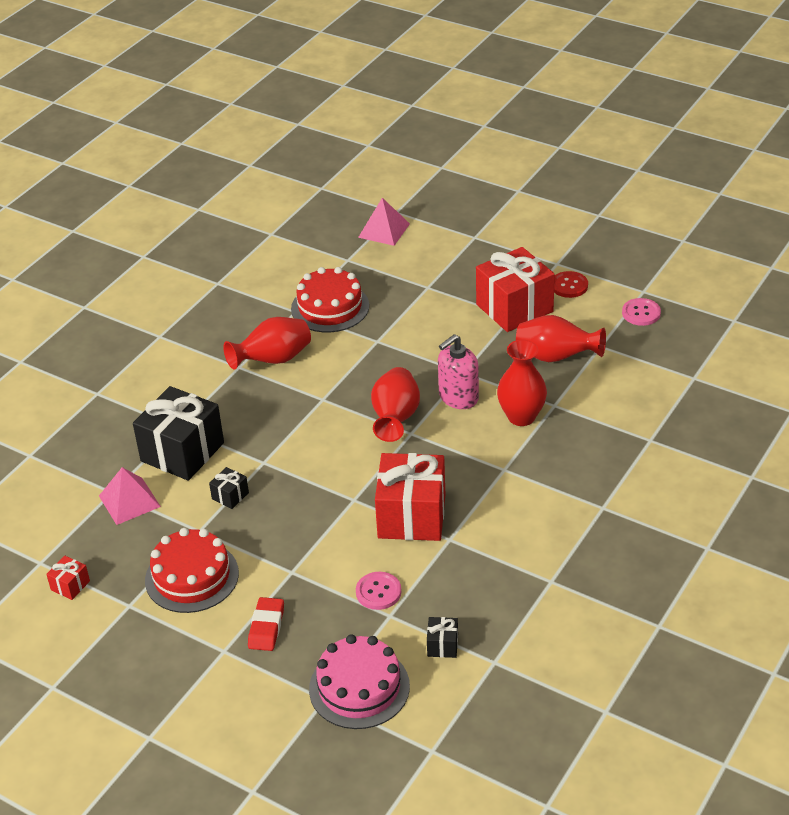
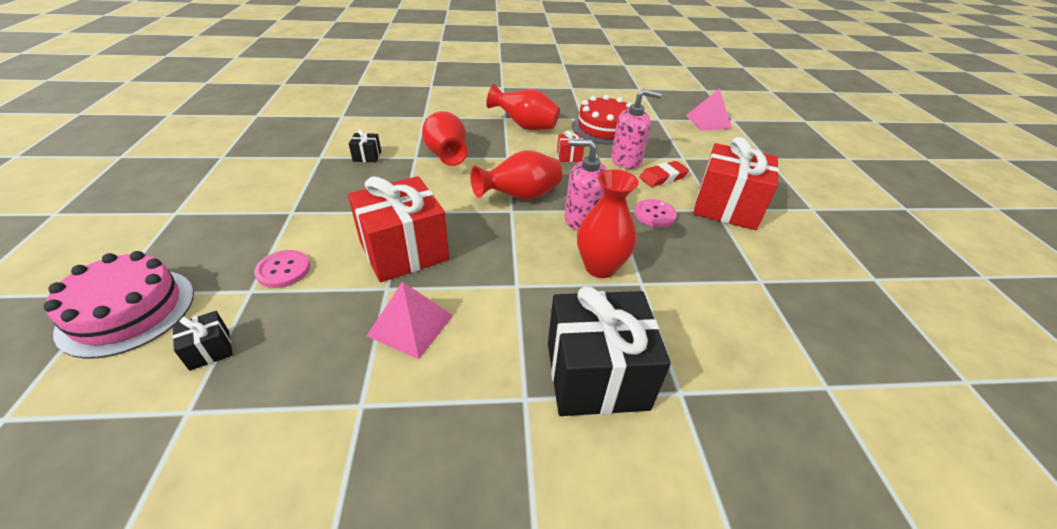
camera: 50 degrees right, 0 degrees up
red gift [46,555,90,600] -> red gift moved to [557,131,584,162]
pink pyramid [99,467,161,525] -> pink pyramid moved to [367,282,453,359]
black gift [133,386,224,481] -> black gift moved to [548,286,671,416]
red cake [145,528,239,613] -> none
red eraser [248,597,284,651] -> red eraser moved to [639,161,689,187]
red vase [516,315,606,362] -> red vase moved to [422,111,467,166]
red button [554,271,588,298] -> none
pink button [622,298,661,326] -> pink button moved to [634,199,677,227]
none -> pink soap dispenser [611,89,661,169]

